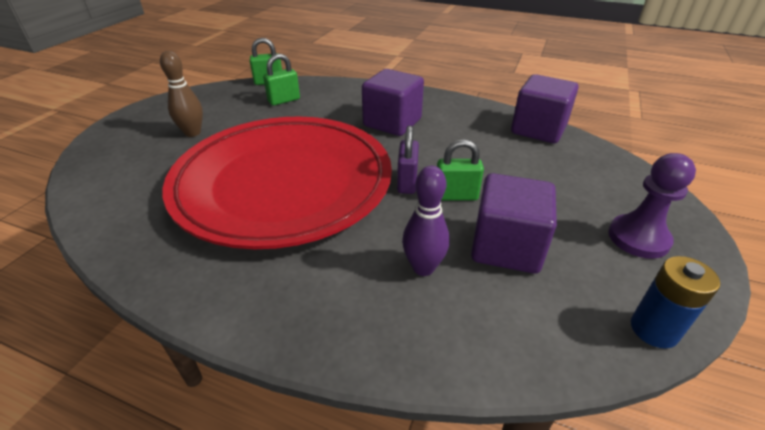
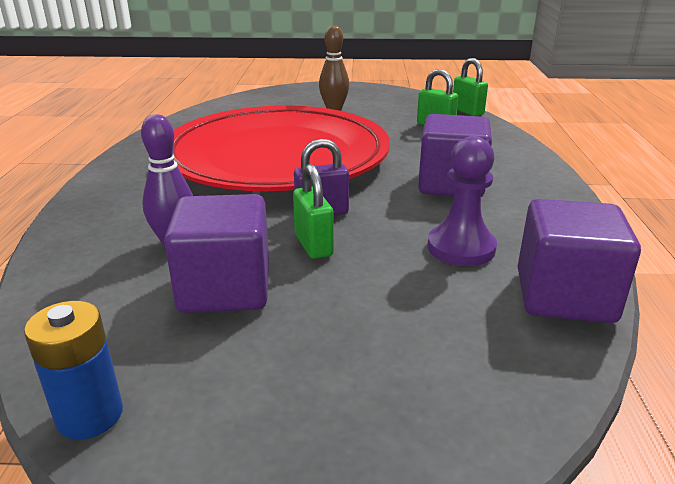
camera: 70 degrees right, 10 degrees down
purple pawn [608,153,696,259] -> purple pawn moved to [427,136,497,266]

